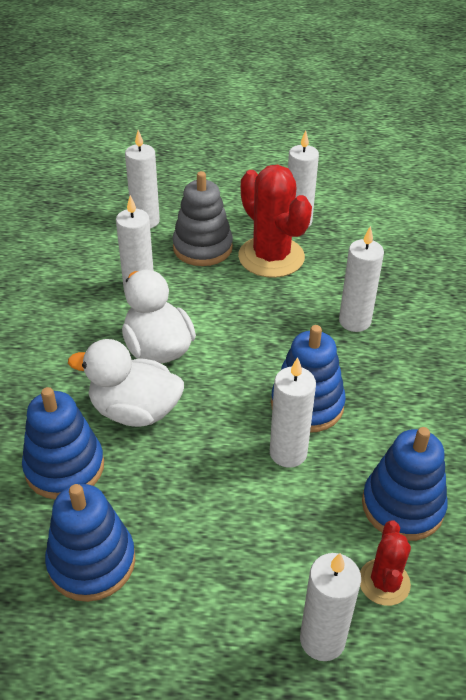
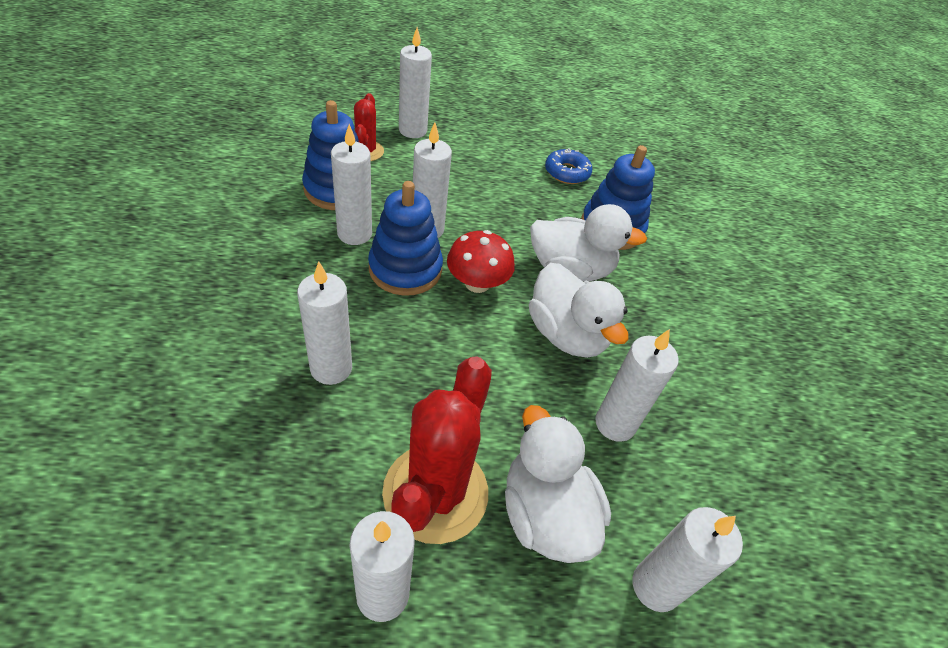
camera: 170 degrees right, 5 degrees up
blue stacking toy [45,484,135,602] -> blue donut [545,148,592,184]
grey stacking toy [172,171,233,266] -> white duck [505,405,611,563]
red cactus [238,165,312,278] -> red cactus turned 60 degrees clockwise [382,356,492,544]
none -> white candle [331,124,372,245]
none -> red mushroom [447,230,515,293]

